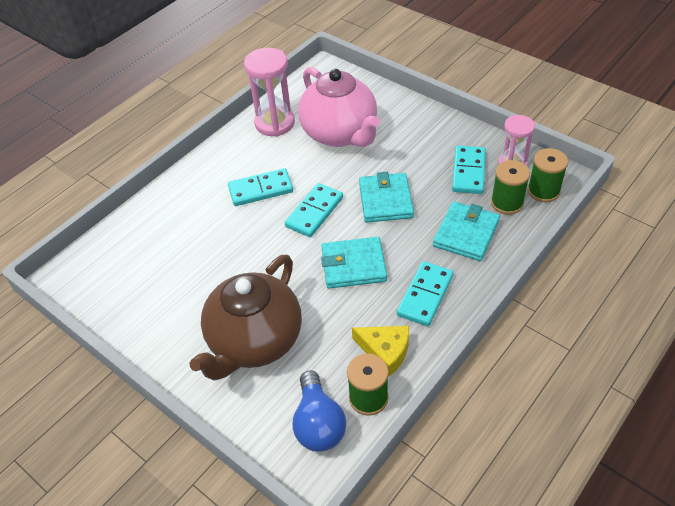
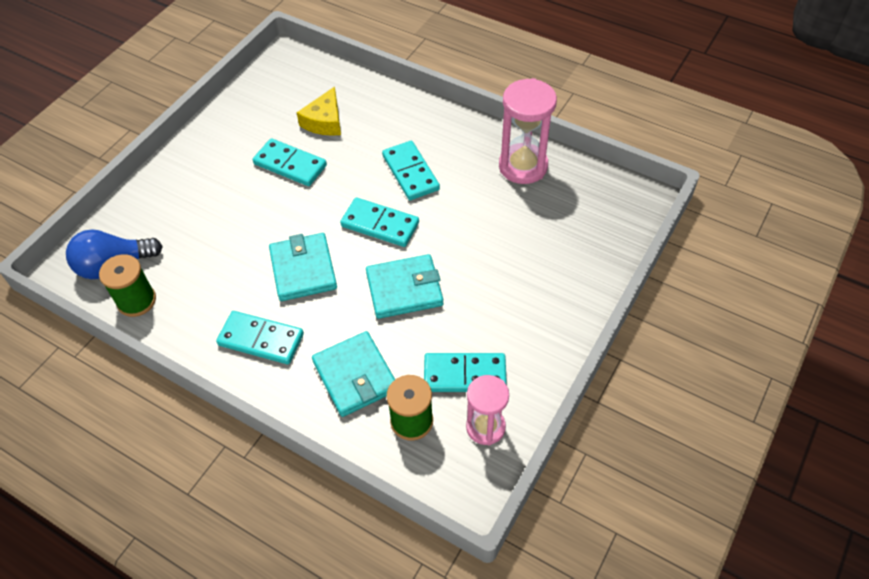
camera: 80 degrees right, 5 degrees up
brown teapot [190,255,302,381] -> none
pink teapot [298,67,380,147] -> none
yellow cheese [352,326,409,377] -> yellow cheese moved to [297,87,341,136]
turquoise wallet [433,201,500,261] -> turquoise wallet turned 45 degrees clockwise [312,331,395,417]
green spool [527,148,568,202] -> none
none -> turquoise domino [253,138,327,186]

